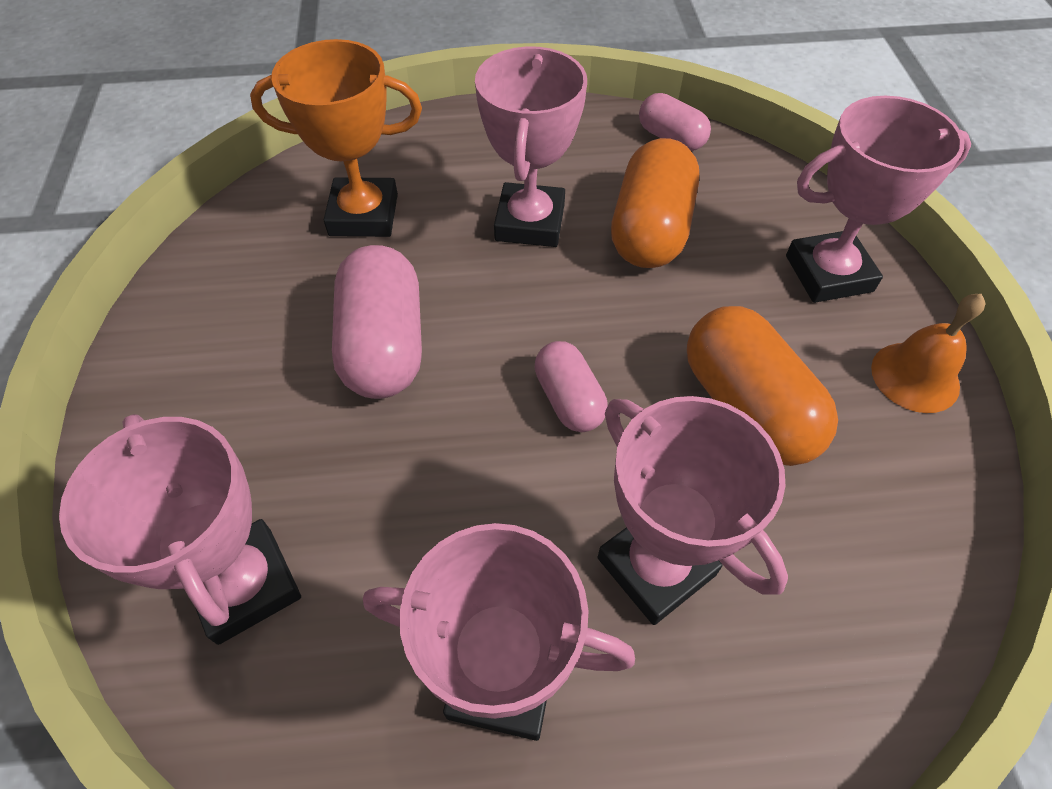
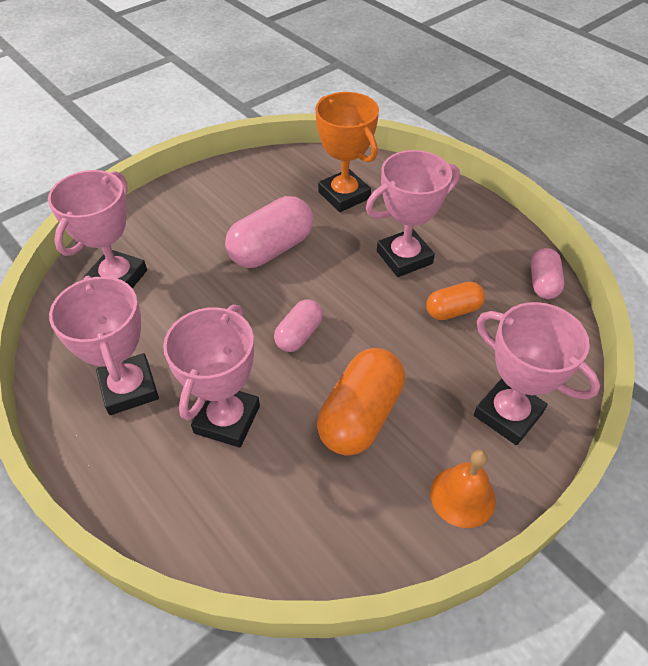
camera: 55 degrees right, 5 degrees down
orange capsule [611,138,699,268] -> orange capsule [426,282,485,320], size x0.58

